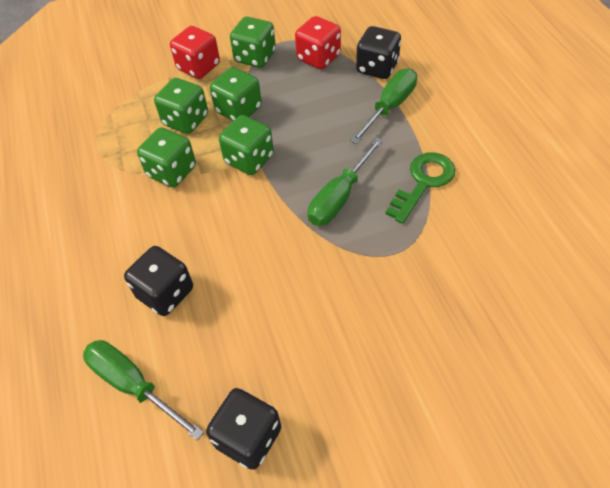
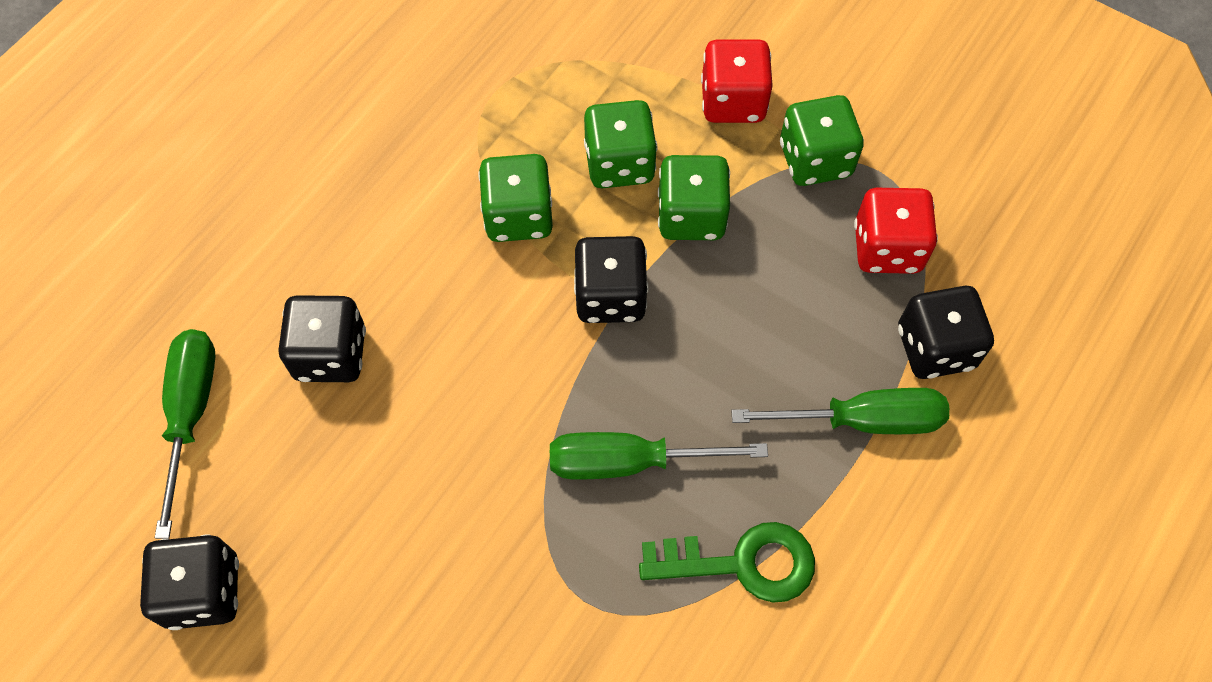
camera: 50 degrees right, 10 degrees up
green dice [219,115,274,175] -> black dice [574,236,649,323]

